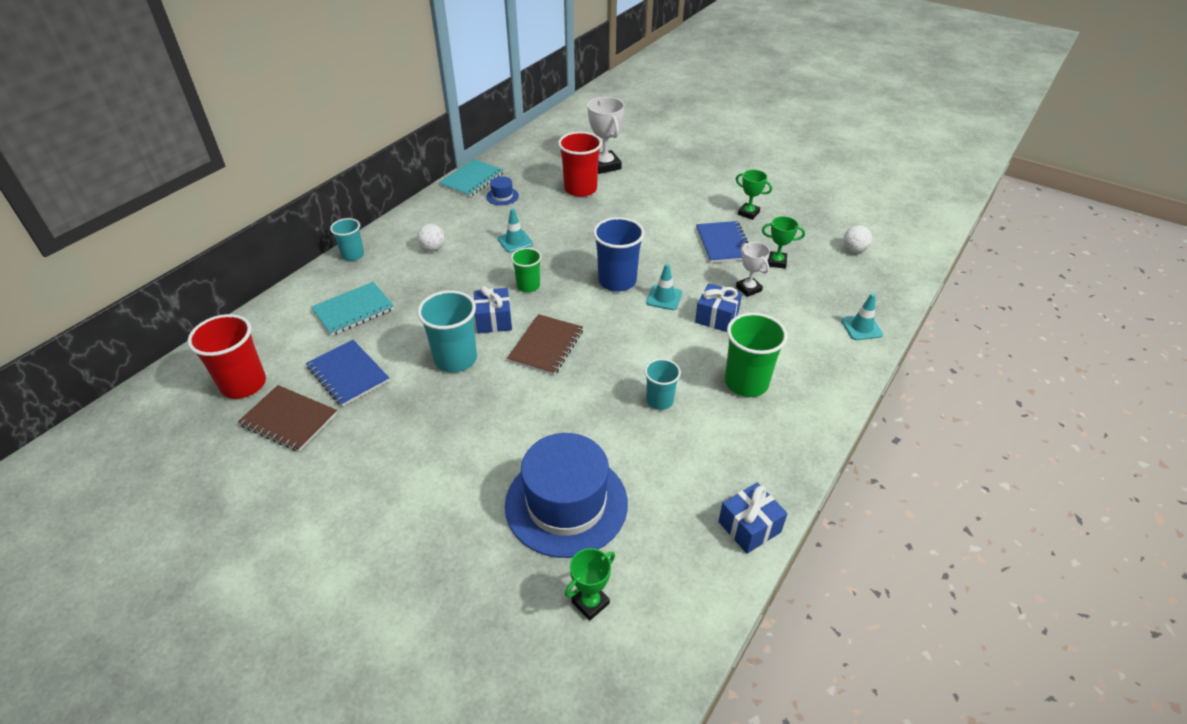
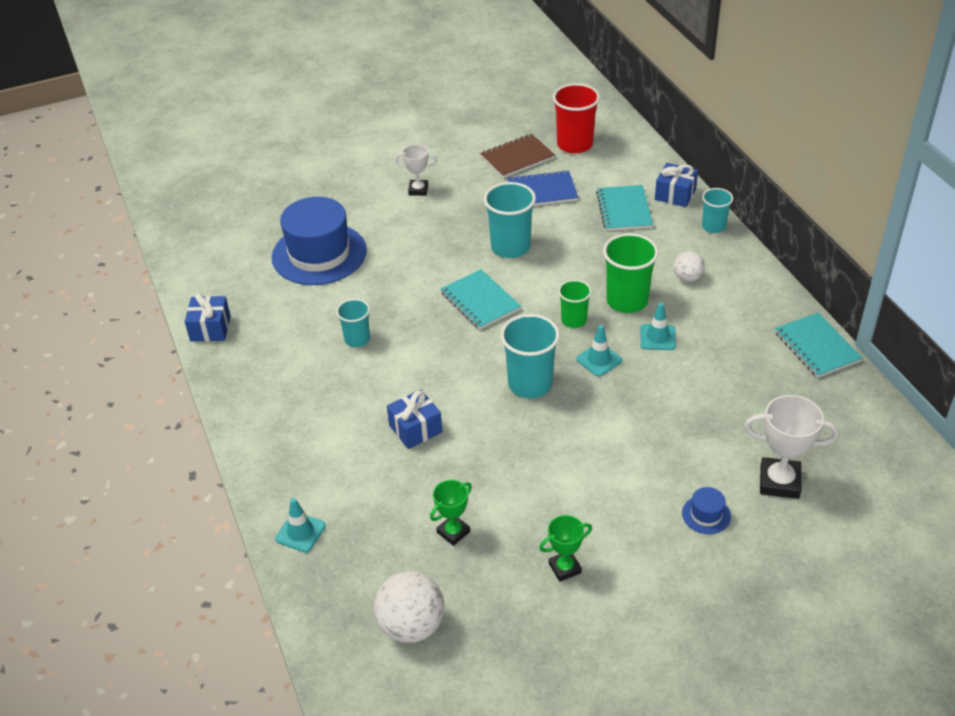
camera: 125 degrees right, 0 degrees up
blue gift [474,286,512,334] -> blue gift moved to [655,163,698,207]
blue hat [486,176,519,205] -> blue hat moved to [682,487,731,534]
brown notebook [507,314,583,375] -> turquoise notebook [441,269,521,329]
red cup [558,132,602,197] -> none
green trophy [565,548,615,621] -> none
blue cup [593,217,645,291] -> turquoise cup [500,314,560,398]
turquoise traffic cone [646,264,682,310] -> turquoise traffic cone moved to [576,325,622,376]
blue notebook [696,221,749,263] -> none
green cup [725,313,788,397] -> green cup moved to [603,233,659,313]
white trophy [736,242,770,297] -> white trophy moved to [395,144,437,196]
white ball [843,225,872,253] -> white ball [374,571,444,643], size x1.75

